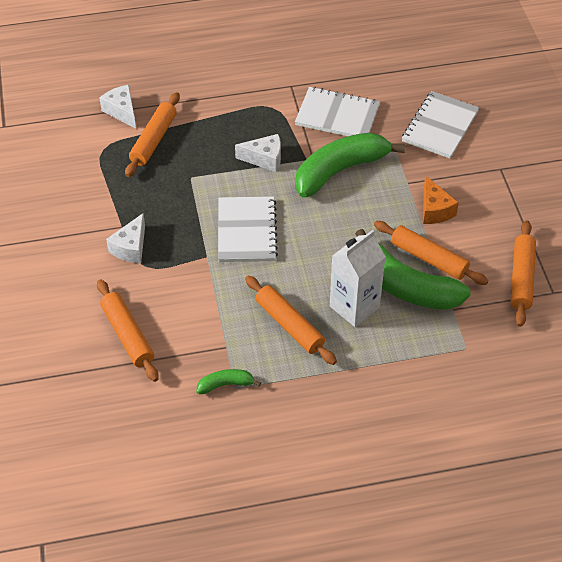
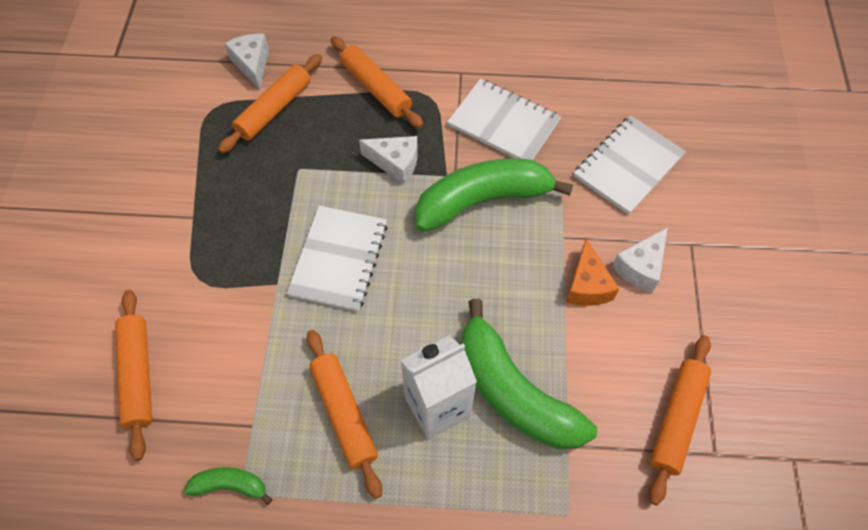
camera: 15 degrees right, 10 degrees up
white cheese [106,213,145,263] -> white cheese moved to [612,227,668,292]
orange rolling pin [374,221,488,285] -> orange rolling pin moved to [331,36,423,128]

